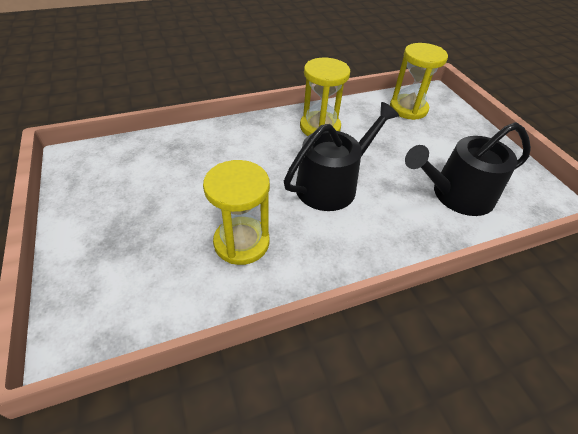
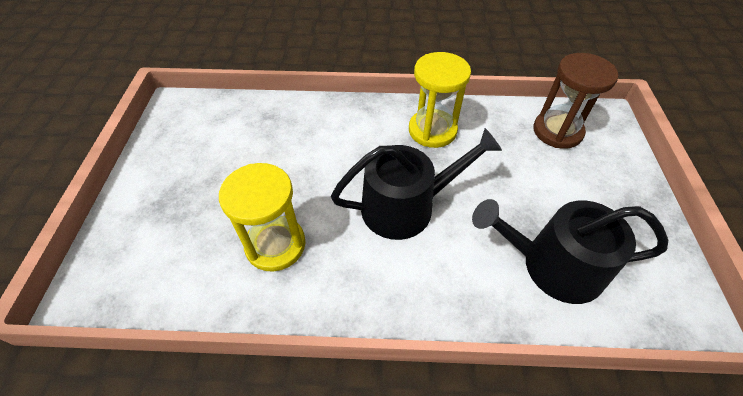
camera: 25 degrees right, 5 degrees up
yellow hourglass [390,43,448,120] -> brown hourglass [533,53,618,149]

